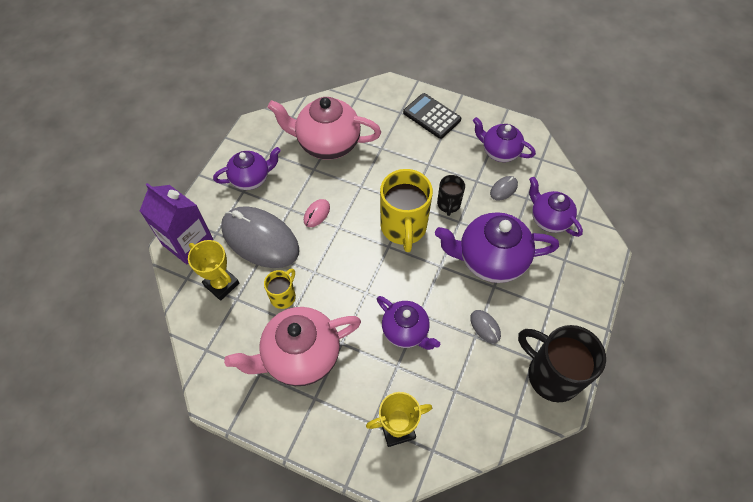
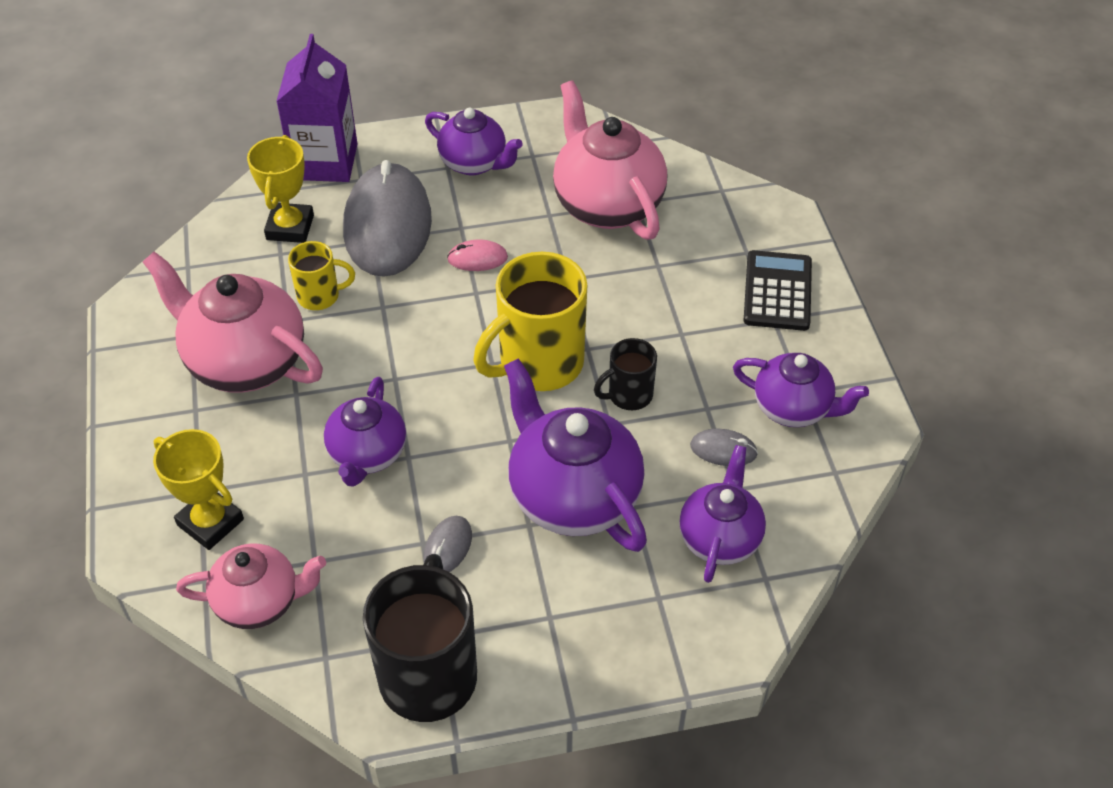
camera: 55 degrees right, 10 degrees down
purple teapot [473,117,536,162] -> purple teapot turned 120 degrees clockwise [733,353,869,427]
none -> pink teapot [176,544,326,629]

